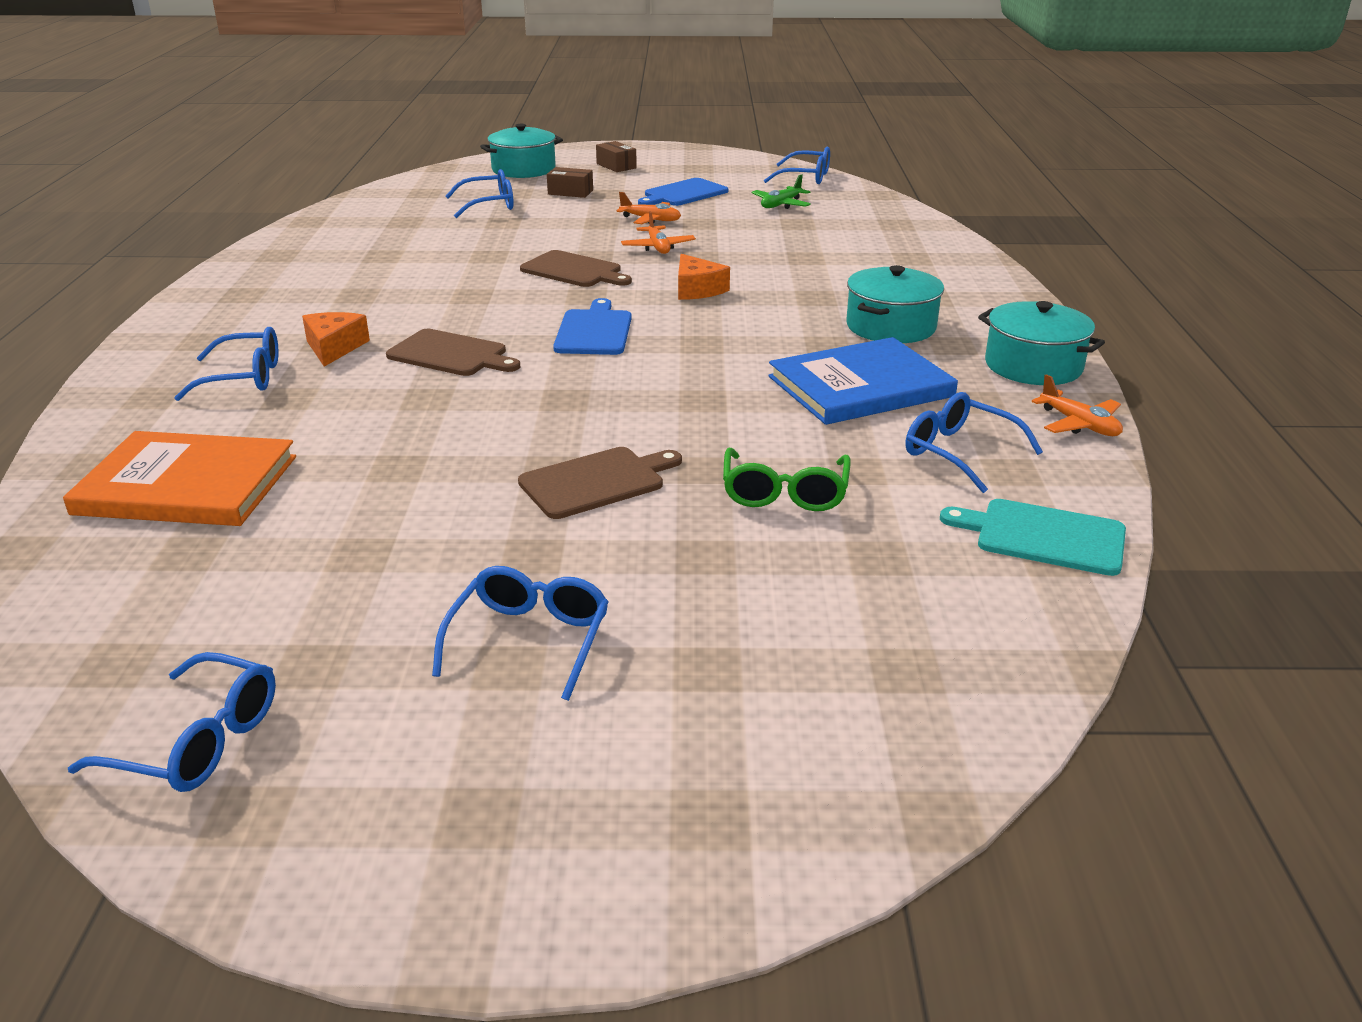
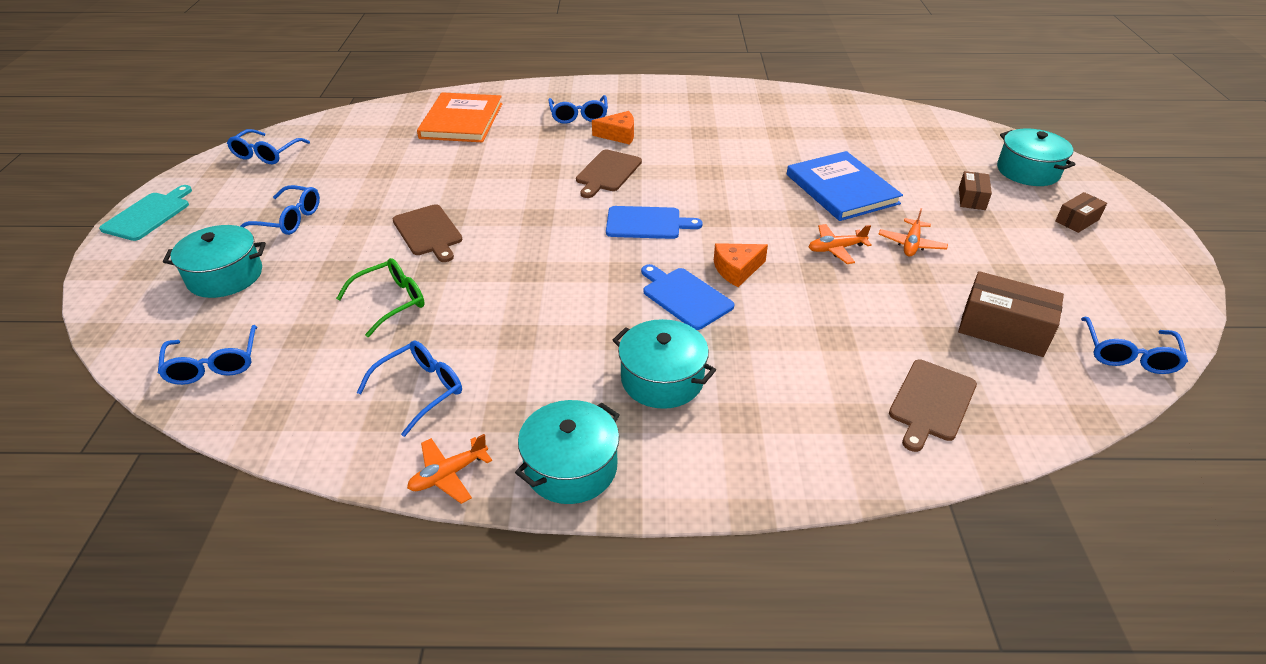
camera: 90 degrees right, 10 degrees up
blue glasses [445,169,514,218] -> blue glasses moved to [158,325,257,385]
brown cutting board [520,250,632,287] -> brown cutting board moved to [889,360,977,452]
blue cutting board [638,178,728,206] -> blue cutting board moved to [641,264,735,330]
green glasses [723,448,851,511] -> green glasses turned 135 degrees clockwise [336,258,425,337]
green plane [752,174,811,209] -> brown box [958,271,1064,357]
blue book [768,337,958,425] -> blue book moved to [787,151,903,221]
turquoise cutting board [940,499,1126,576] -> turquoise cutting board moved to [99,185,192,241]
none -> turquoise pot [163,225,266,298]

